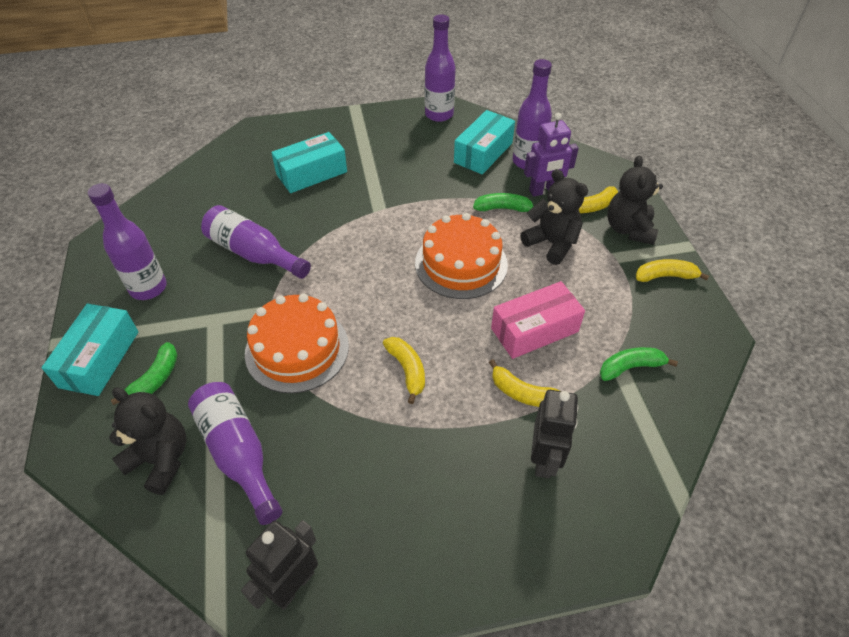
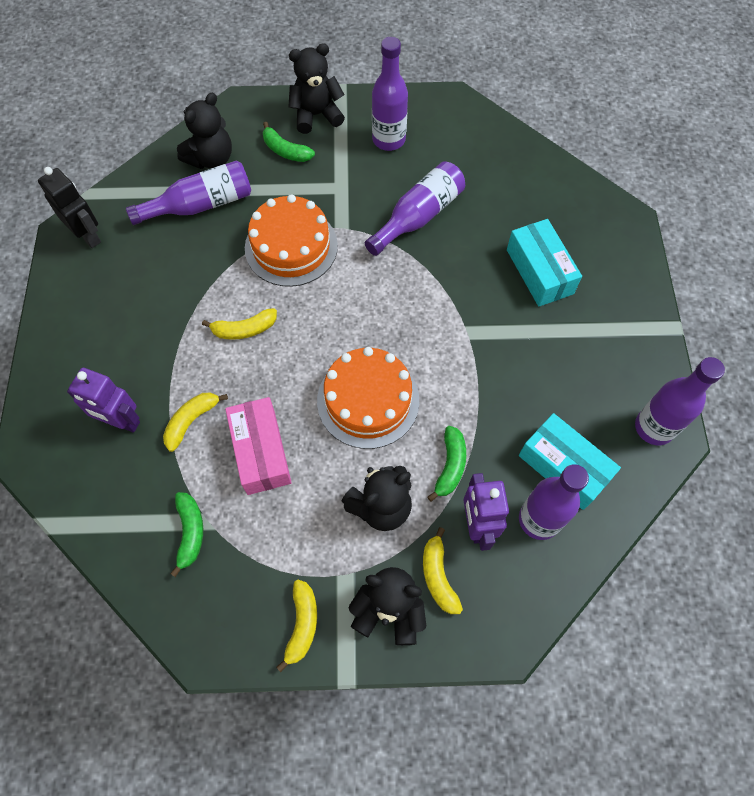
camera: 100 degrees right, 15 degrees up
turquoise box [42,304,139,396] -> black teddy bear [288,43,345,134]
black robot [531,390,578,479] -> purple robot [67,368,140,433]

